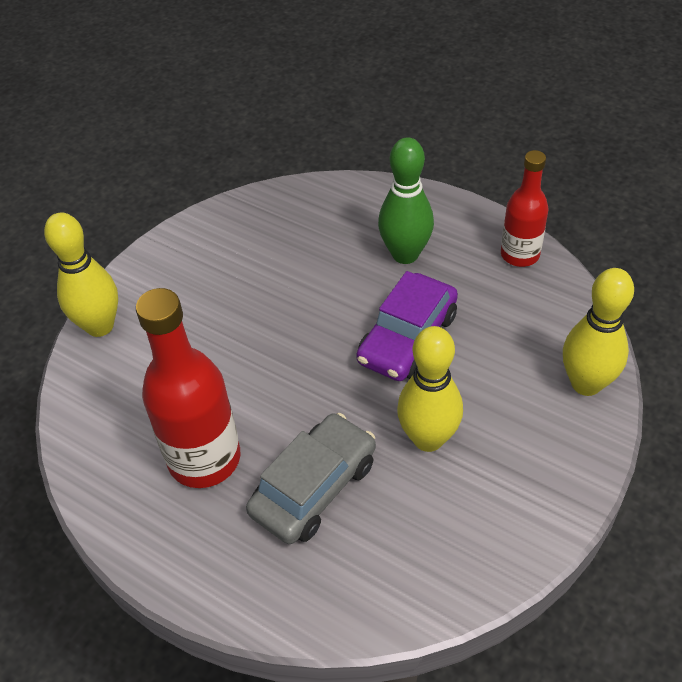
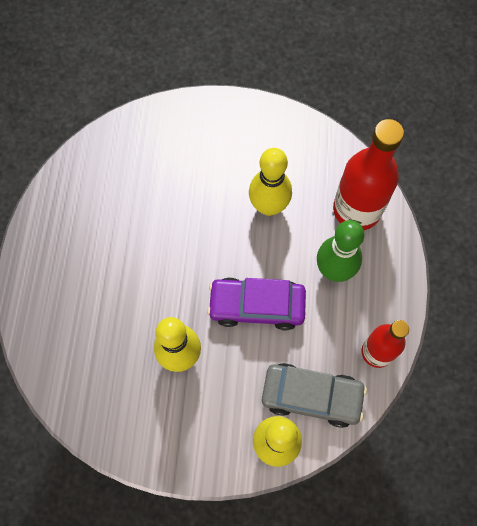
camera: 60 degrees right, 20 degrees up
yellow bowling pin [44,212,118,337] -> yellow bowling pin moved to [249,148,292,216]
red bottle [136,288,240,488] -> red bottle moved to [333,119,404,230]
grey car [246,413,376,544] -> grey car moved to [262,363,367,428]

